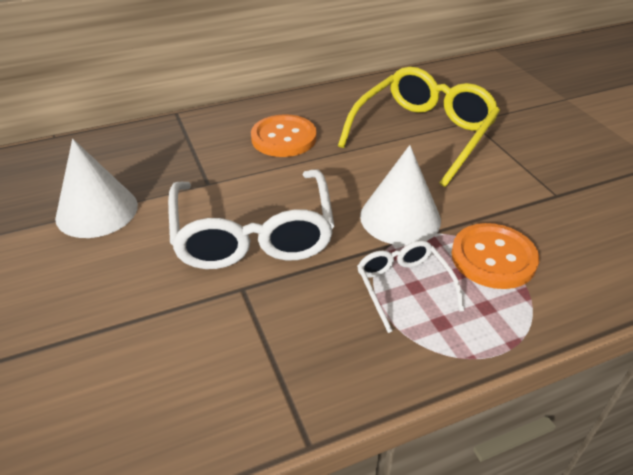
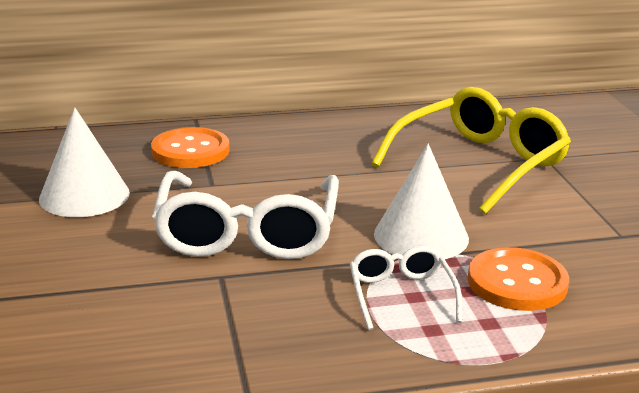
camera: 10 degrees right, 15 degrees down
orange button [251,114,317,157] -> orange button moved to [151,127,230,168]

